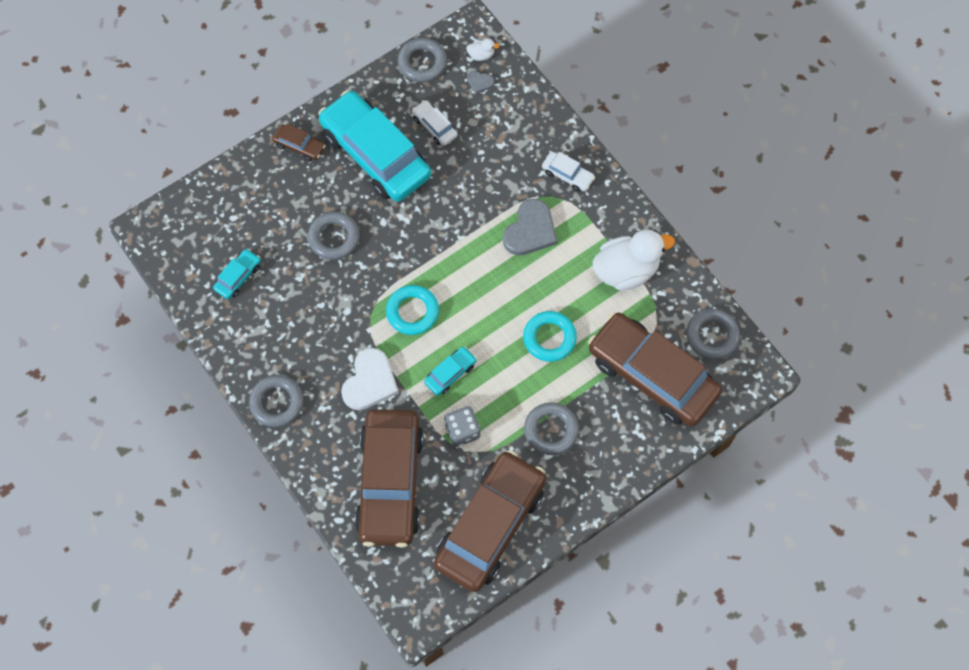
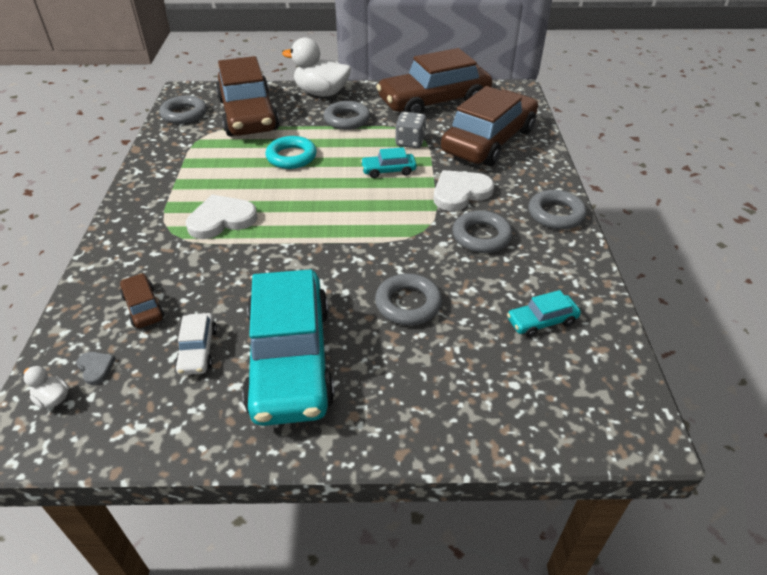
camera: 145 degrees left, 25 degrees down
brown car [272,124,326,161] -> brown car moved to [120,273,164,328]
turquoise ring [386,285,439,335] -> none
grey ring [398,38,447,82] -> grey ring moved to [453,210,513,253]
grey heart [503,199,557,256] -> white heart [186,194,258,239]
white car [542,152,595,192] -> none
white duck [592,229,675,291] -> white duck moved to [282,38,351,96]

